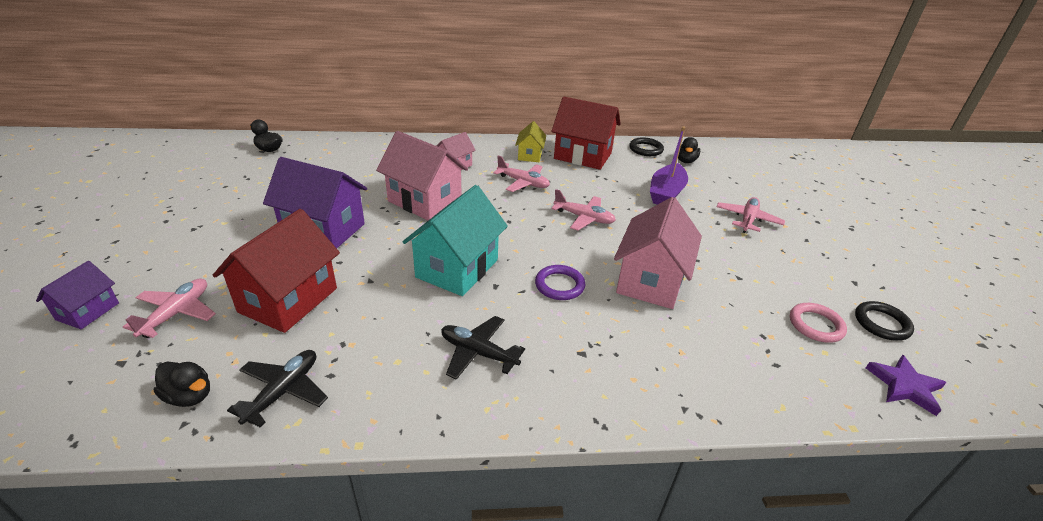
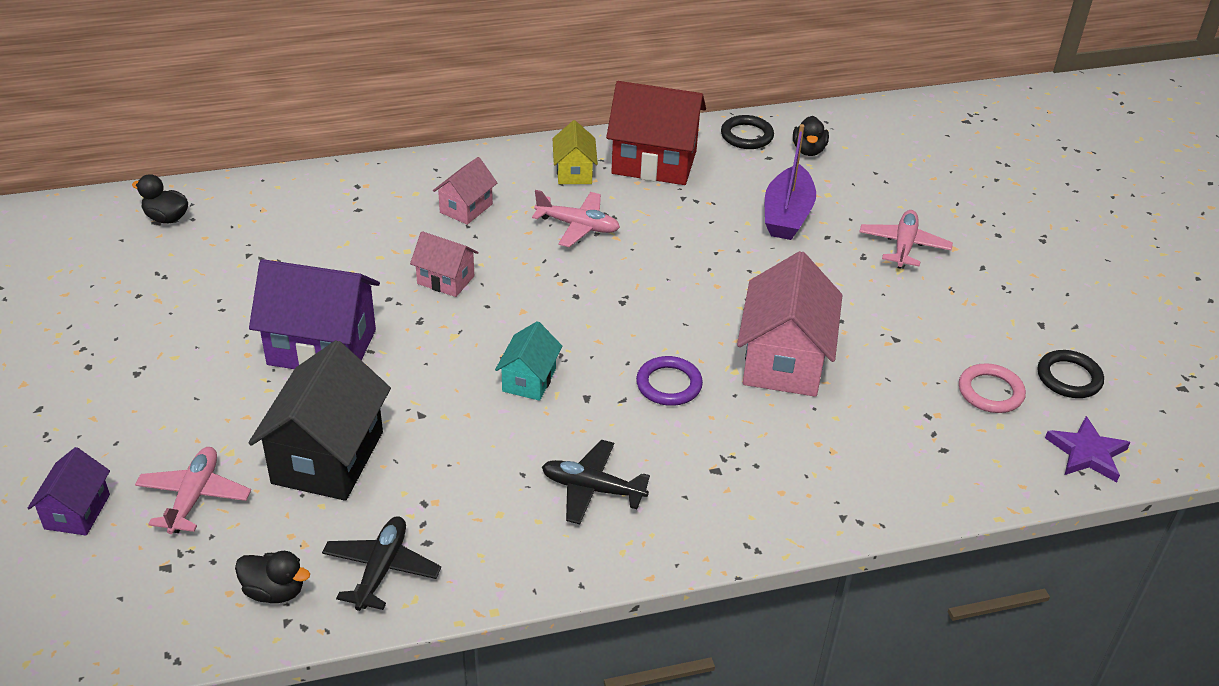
camera: 10 degrees left, 5 degrees up
red house [213,209,340,333] -> black house [248,340,391,501]
pink house [376,131,468,220] -> pink house [410,231,479,297], size x0.54
turquoise house [403,185,508,296] -> turquoise house [495,321,562,401], size x0.54
pink plane [551,189,616,231] -> none

